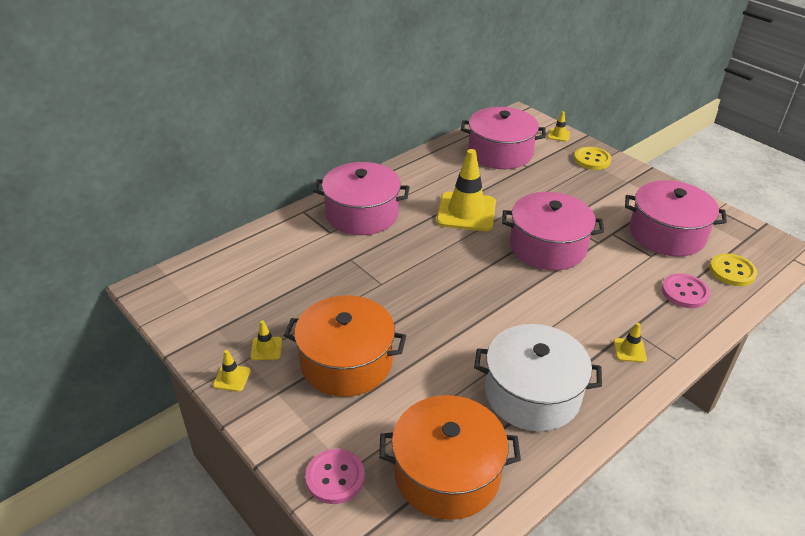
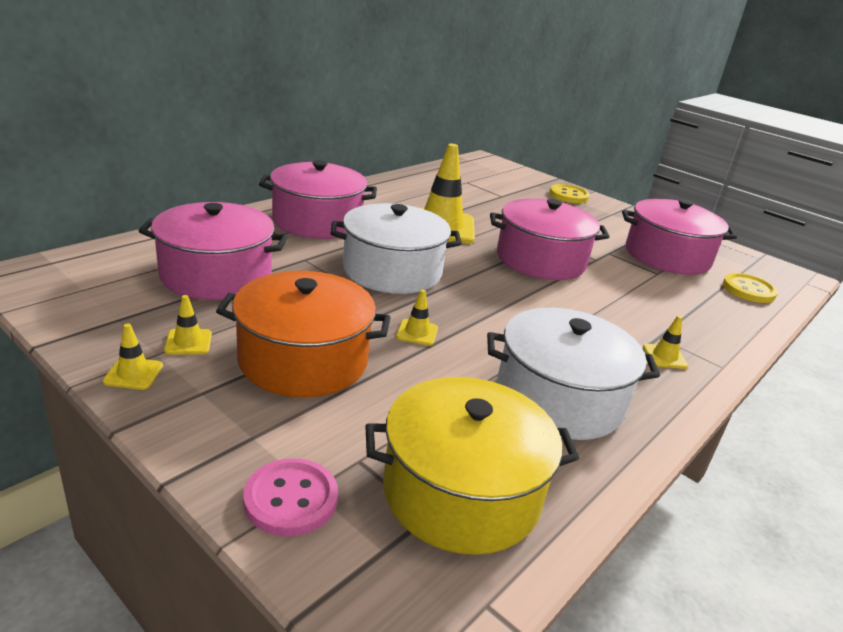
camera: 10 degrees left, 10 degrees down
orange pot [379,395,521,520] -> yellow pot [365,377,579,555]
pink pot [461,107,546,169] -> pink pot moved to [138,202,288,300]
yellow traffic cone [548,111,570,142] -> yellow traffic cone moved to [396,289,438,346]
pink button [662,274,710,308] -> none
none -> white pot [331,203,462,294]

